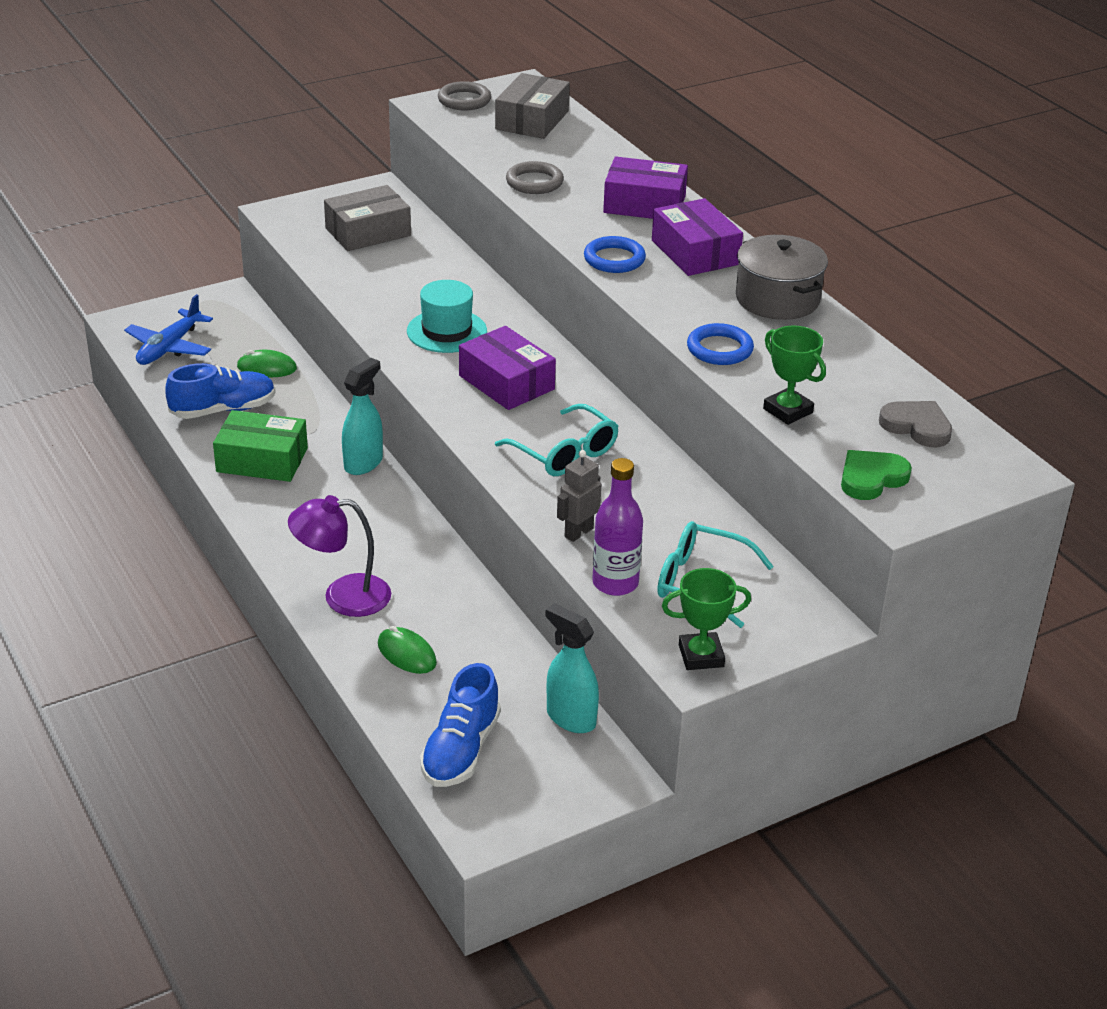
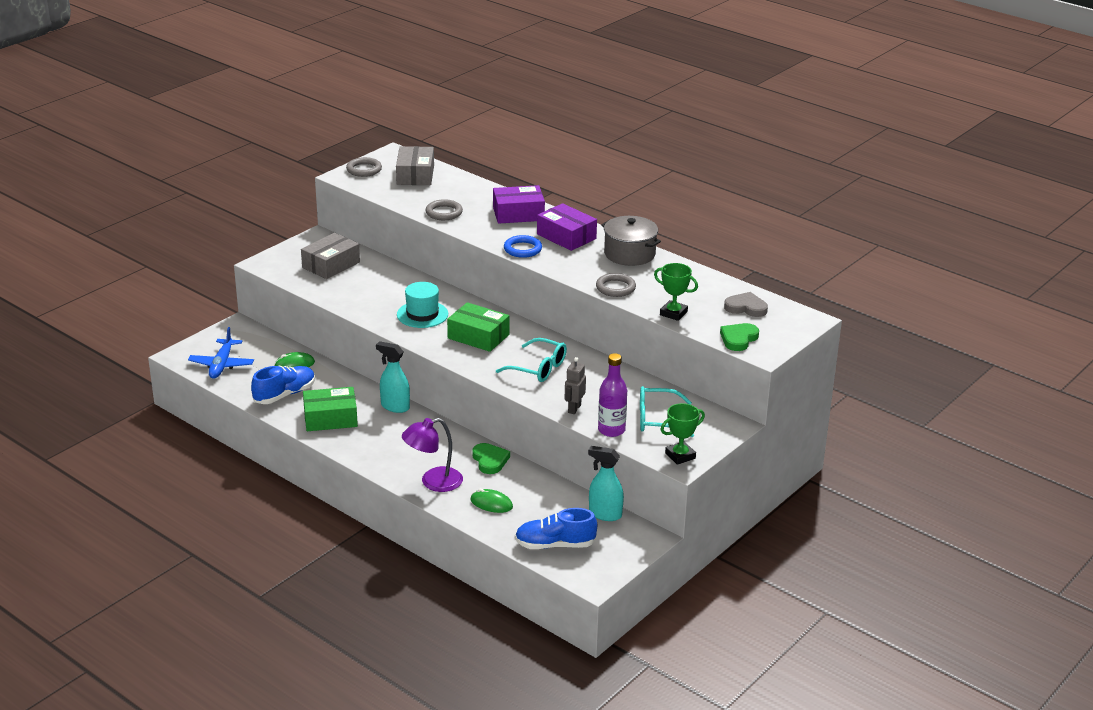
camera: 20 degrees left, 5 degrees down
turquoise spray bottle [342,358,383,475] -> turquoise spray bottle turned 75 degrees counterclockwise [376,341,410,413]
blue shoe [420,663,501,787] -> blue shoe turned 90 degrees clockwise [515,508,597,549]
purple box [459,326,556,410] -> green box [447,302,510,352]
blue ring [687,323,754,365] -> grey ring [596,273,636,297]
none -> green heart [472,443,510,474]

